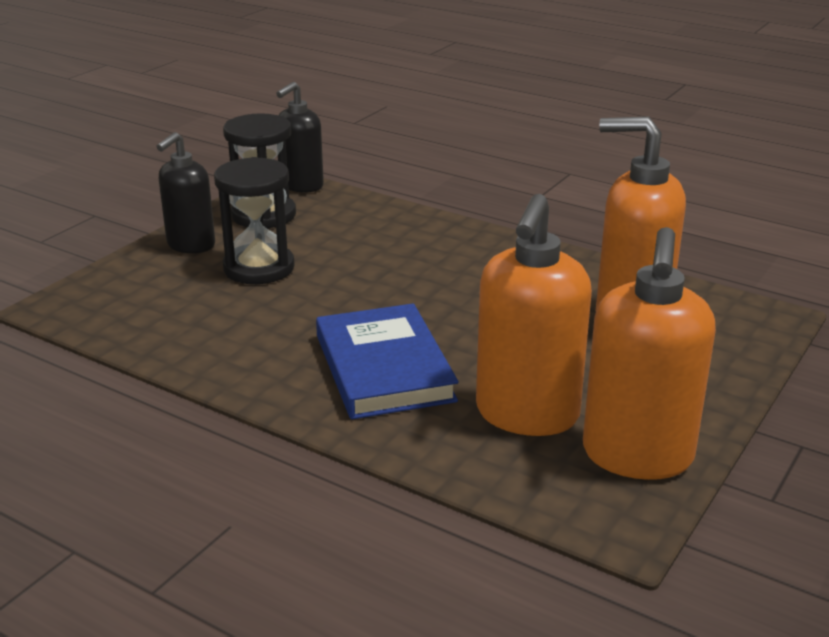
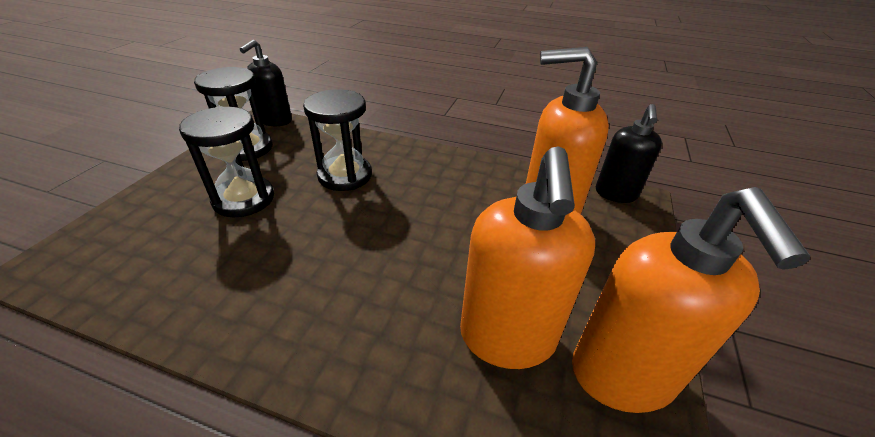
camera: 15 degrees left, 10 degrees up
black soap dispenser [156,132,215,253] -> black soap dispenser moved to [596,104,662,203]
blue book [316,304,459,419] -> none
none -> black hourglass [303,89,372,191]

